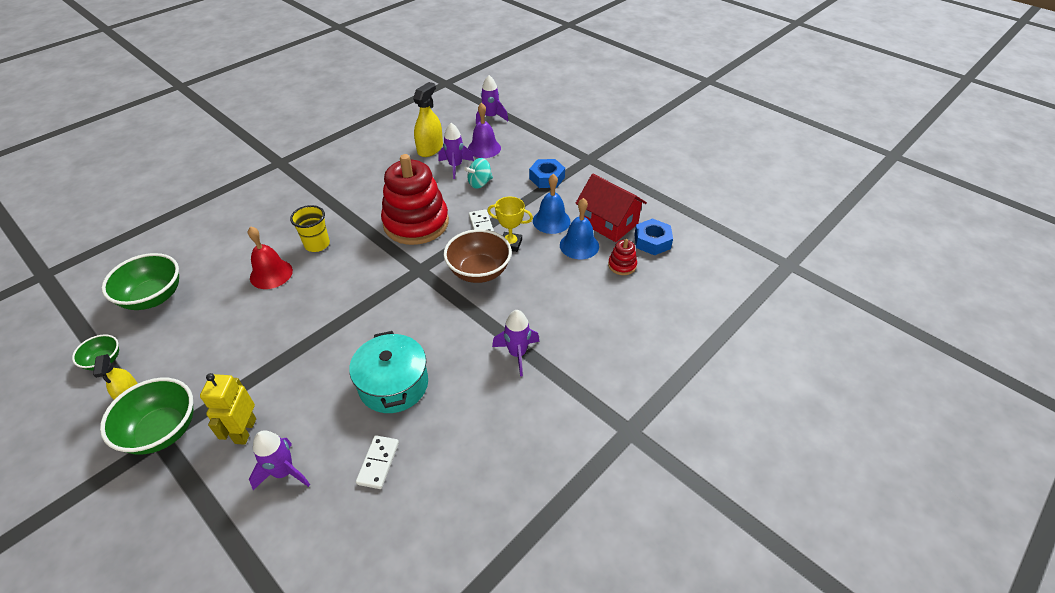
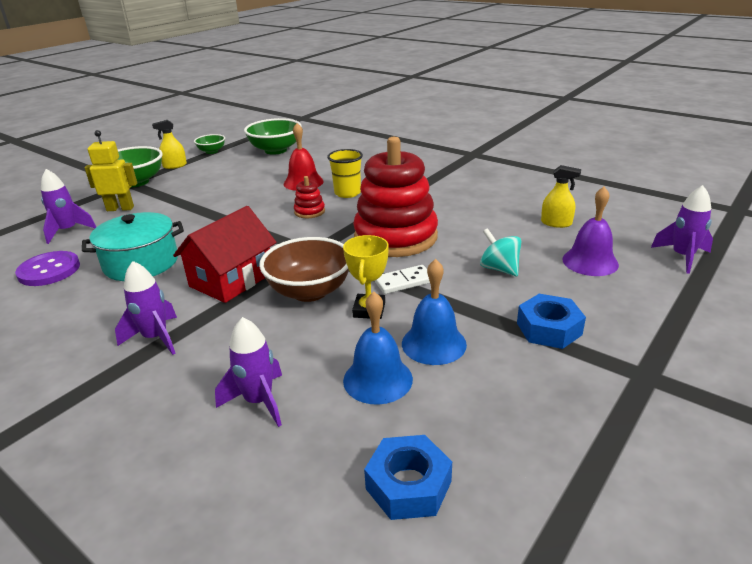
camera: 85 degrees right, 15 degrees down
white domino [356,435,399,489] -> purple button [15,251,80,286]
yellow spray bottle [413,82,443,157] -> yellow spray bottle [541,165,581,228], size x0.64
purple rocket [438,123,474,179] -> purple rocket moved to [215,317,282,427]
red house [575,174,647,242] -> red house moved to [173,206,277,303]
red stacking toy [608,239,637,275] -> red stacking toy moved to [294,176,325,218]

